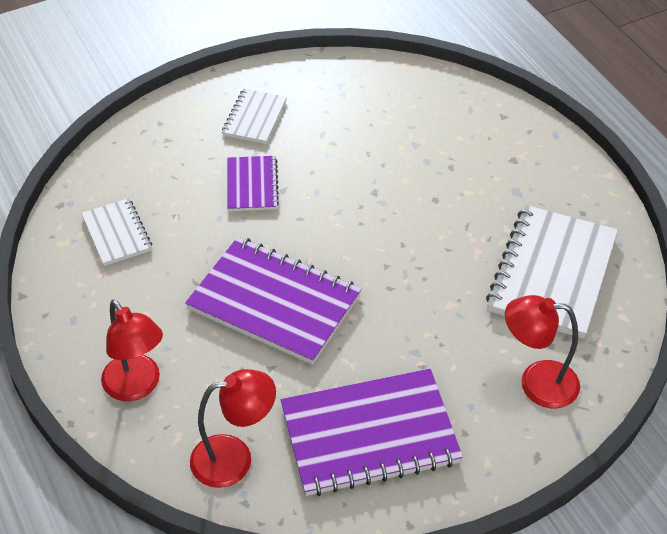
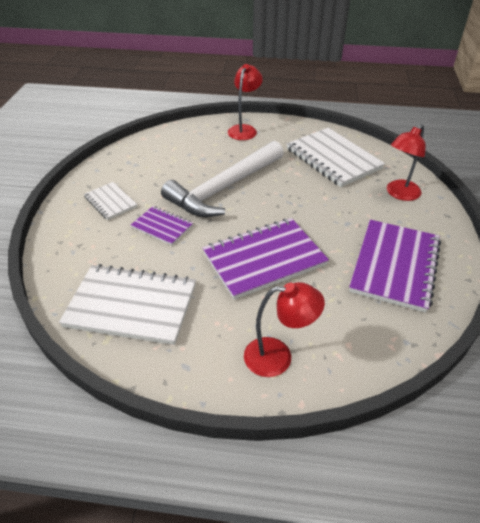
camera: 55 degrees left, 5 degrees down
white notebook [81,198,152,266] -> white notebook [59,264,196,345], size x1.89
red lamp [190,369,276,488] -> red lamp moved to [228,64,263,140]
none -> white hammer [161,141,284,217]

